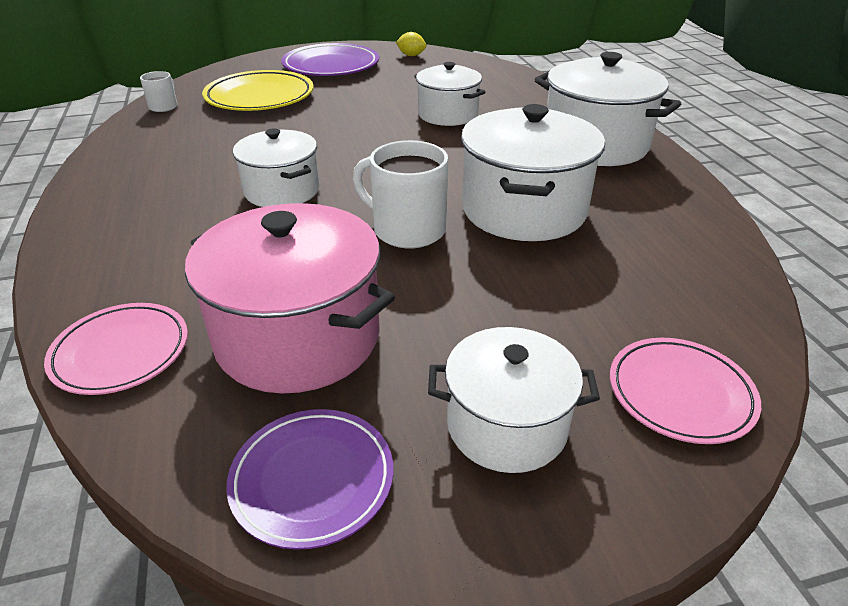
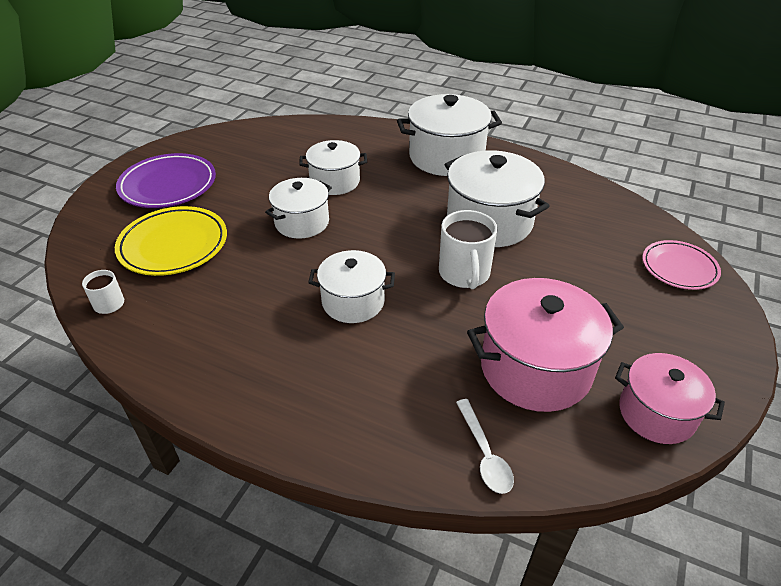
camera: 50 degrees left, 5 degrees up
pink plate [44,303,188,395] -> white spoon [456,399,514,494]
purple plate [226,409,393,550] -> pink pot [615,353,725,444]
white mug [353,140,448,249] -> white mug turned 75 degrees counterclockwise [439,210,498,289]
yellow lemon [396,32,426,56] -> none
white pot [428,327,600,473] -> white pot moved to [265,178,332,238]

